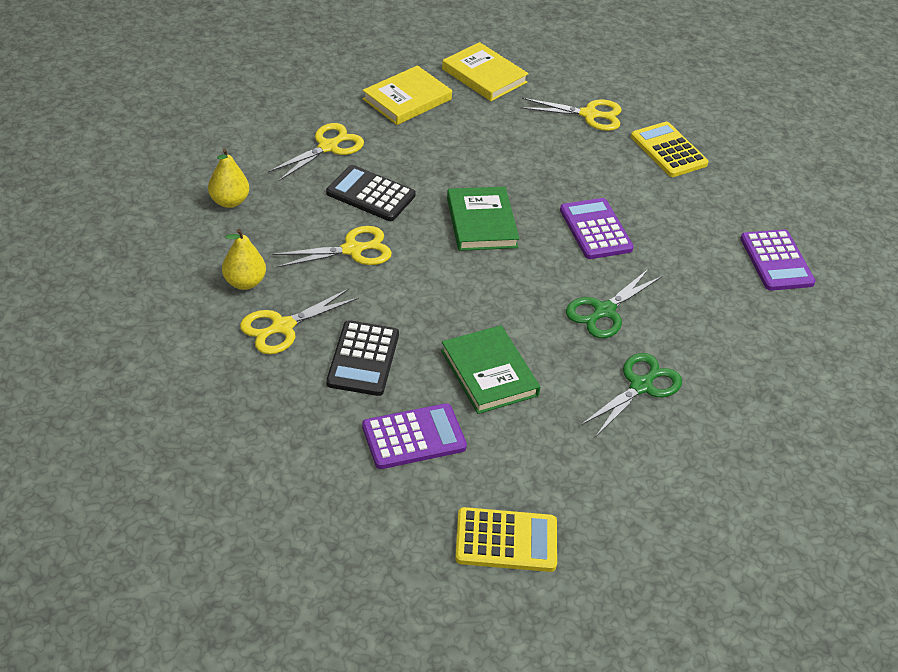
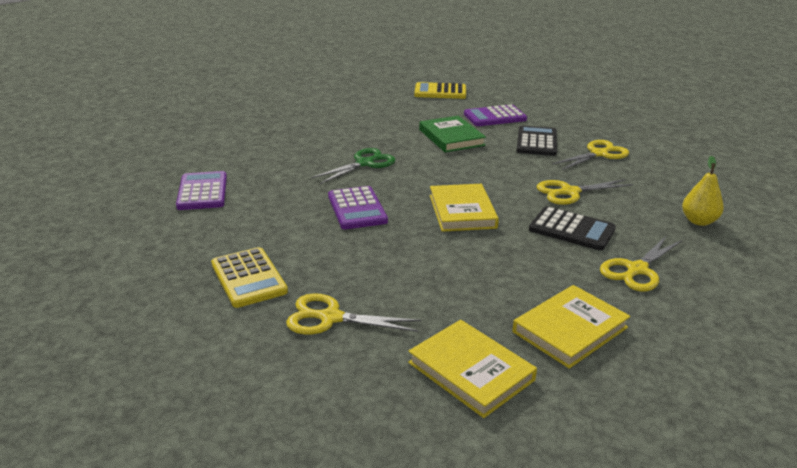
camera: 175 degrees left, 15 degrees down
yellow pear [222,229,266,290] -> none
green book [447,187,519,251] -> yellow book [430,184,499,232]
green scissors [581,353,682,436] -> none

